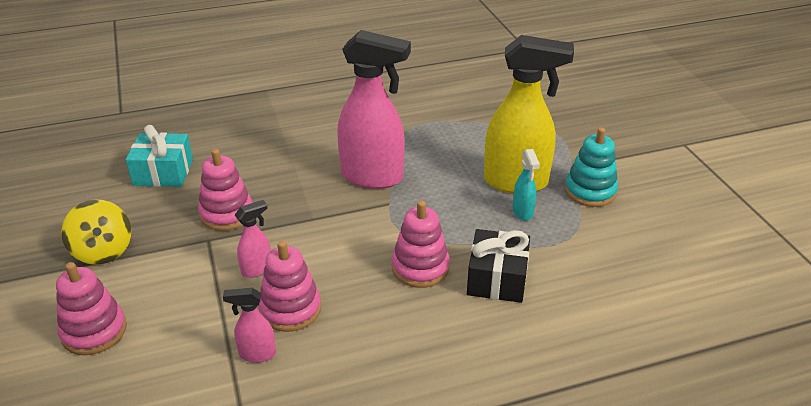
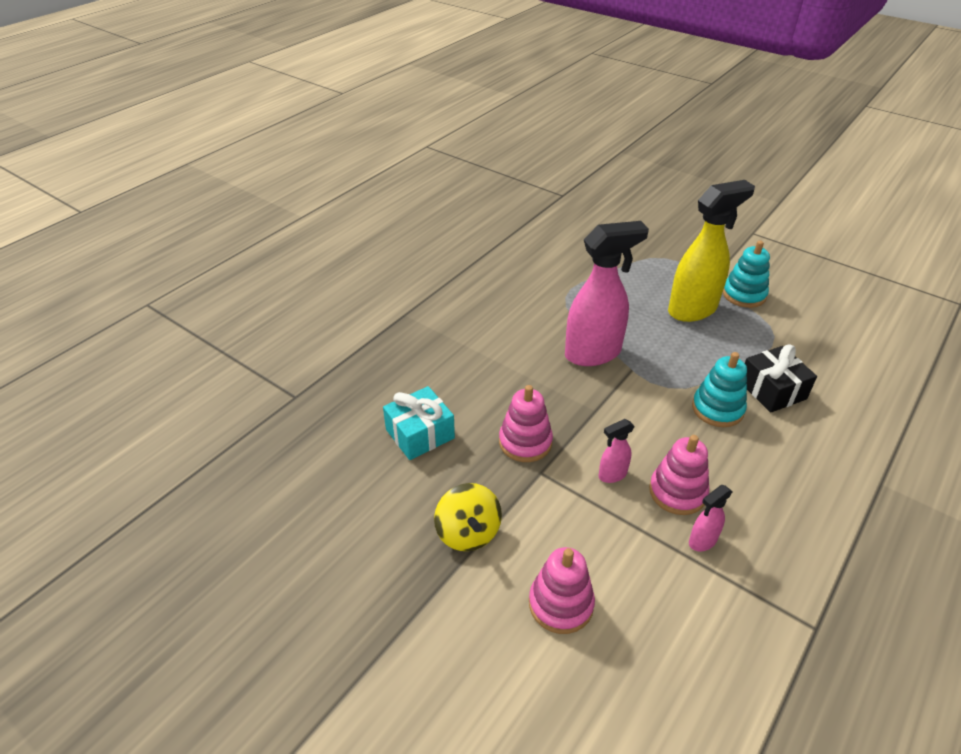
camera: 35 degrees left, 5 degrees up
yellow spinning top [61,200,131,264] -> yellow spinning top turned 45 degrees clockwise [434,483,502,551]
pink spray bottle [235,200,271,278] -> pink spray bottle turned 135 degrees counterclockwise [599,419,635,483]
pink stacking toy [392,201,450,288] -> turquoise stacking toy [692,352,747,427]
turquoise spray bottle [513,149,540,221] -> none

